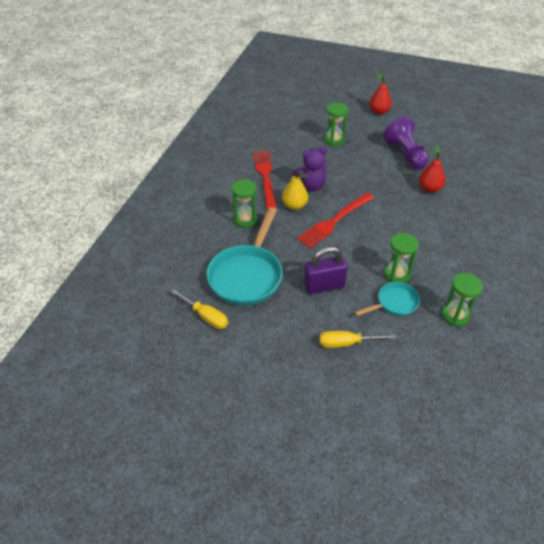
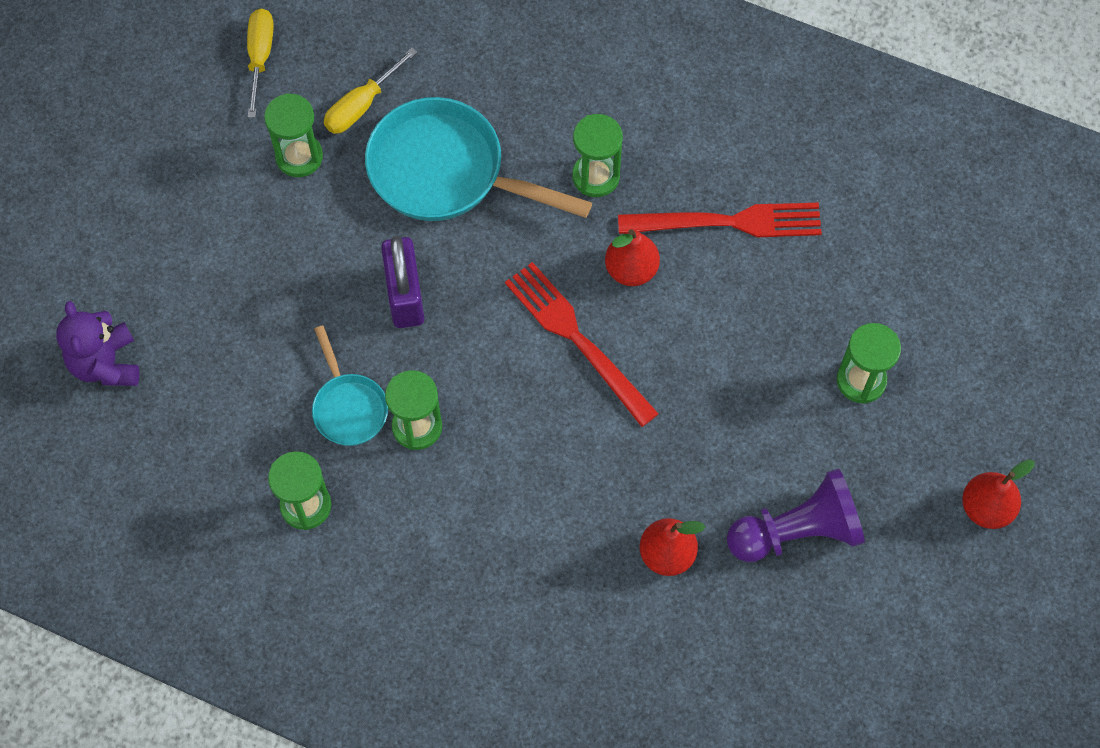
camera: 95 degrees right, 20 degrees up
yellow pear [282,171,308,210] -> red pear [605,229,660,286]
purple teddy bear [293,147,327,191] -> purple teddy bear moved to [56,301,139,386]
yellow screwdriver [320,331,396,348] -> yellow screwdriver moved to [247,8,274,118]
none -> green hourglass [264,93,323,177]

